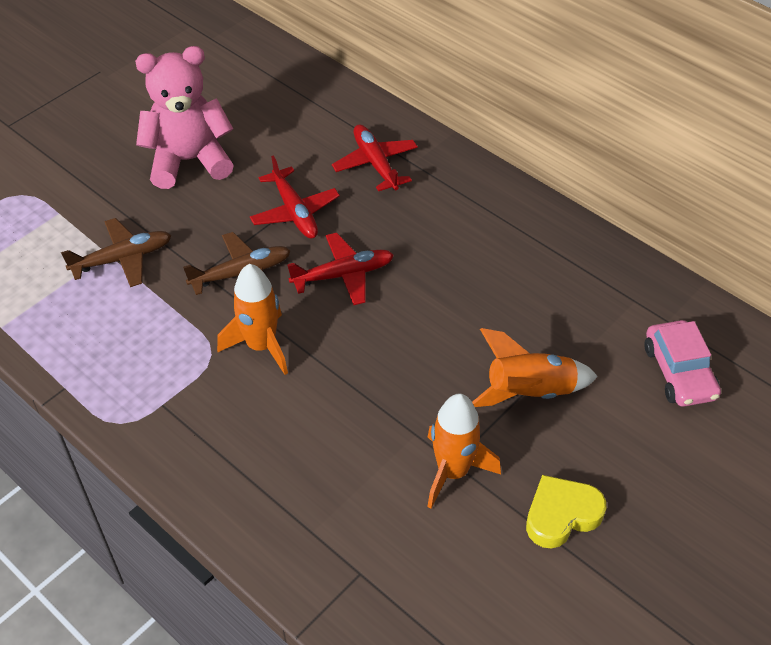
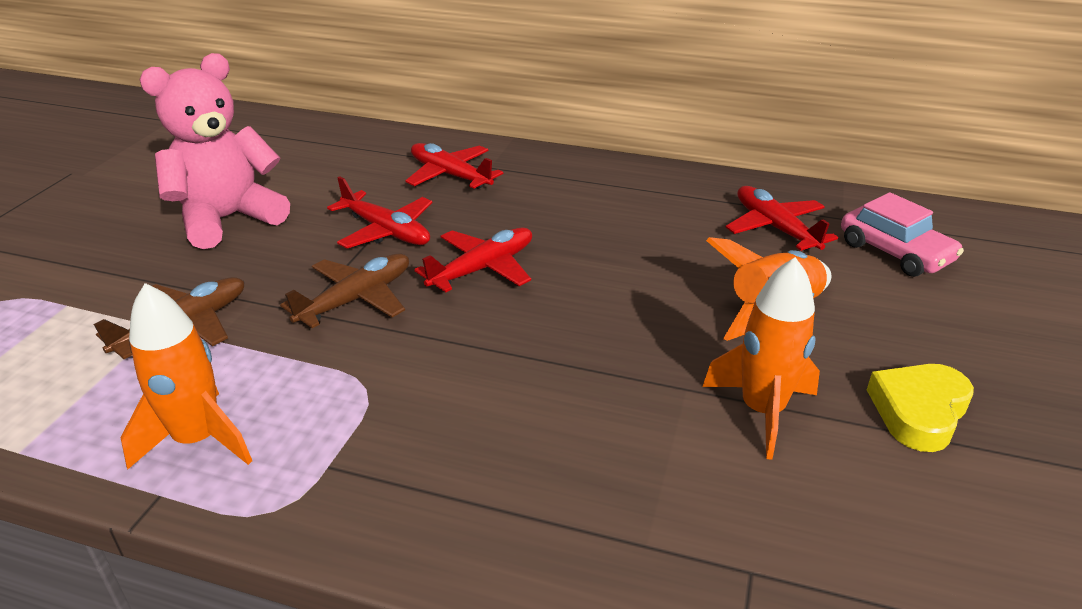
camera: 25 degrees left, 15 degrees down
orange rocket [217,264,288,375] -> orange rocket moved to [120,283,252,470]
none -> red plane [726,186,838,251]

